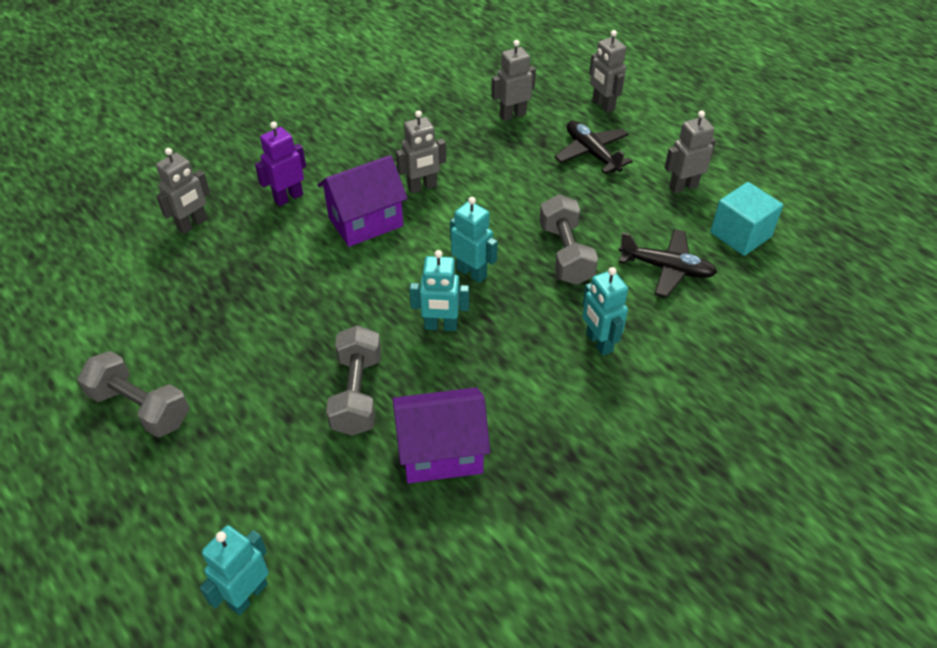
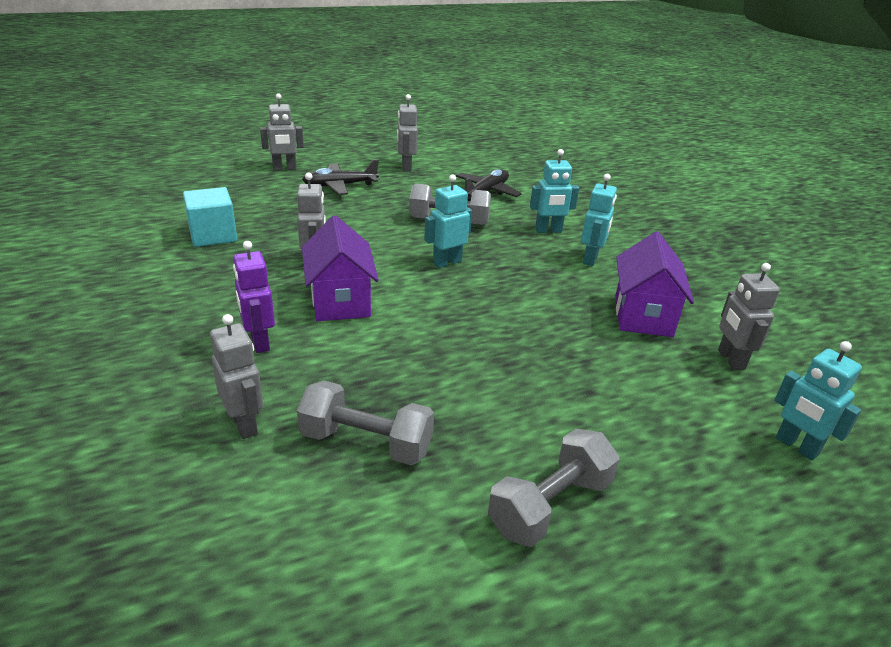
camera: 75 degrees left, 15 degrees down
grey dumbbell [326,325,381,436] -> grey dumbbell moved to [297,381,434,465]
turquoise robot [409,250,469,331] -> turquoise robot moved to [581,174,617,266]
grey robot [491,40,536,121] -> grey robot moved to [718,263,780,370]
turquoise cube [710,182,783,256] -> turquoise cube moved to [183,187,237,247]

